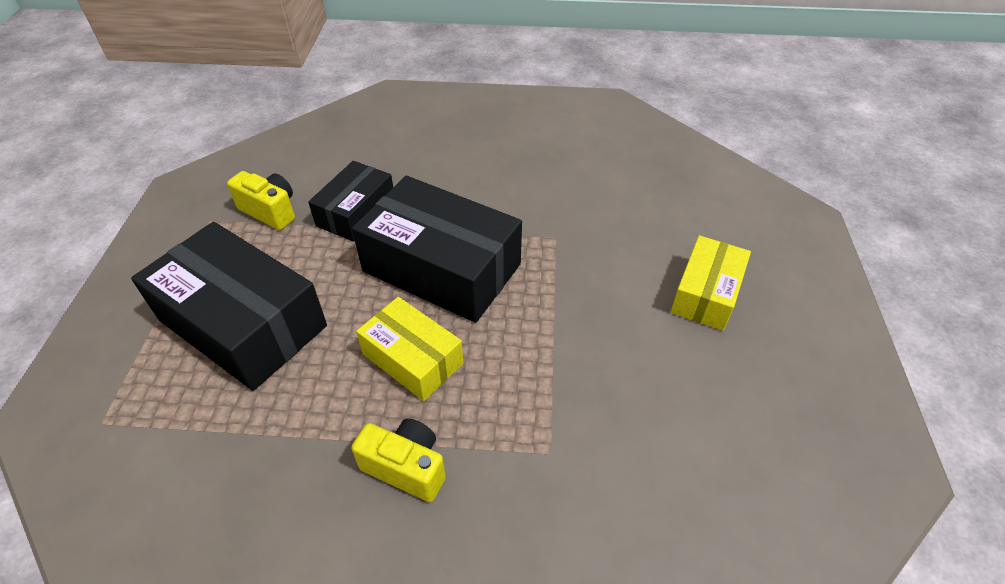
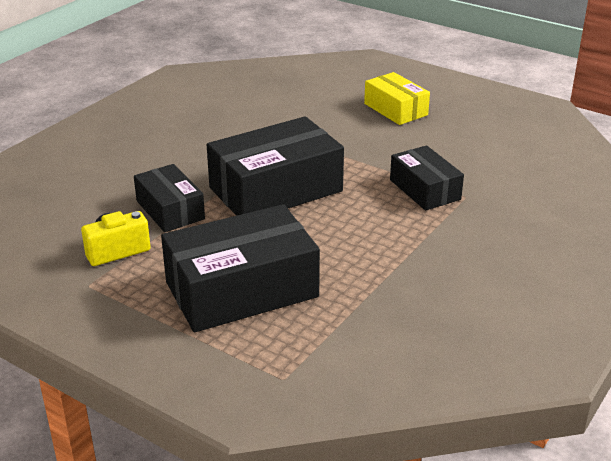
camera: 60 degrees left, 15 degrees down
yellow camera [351,418,446,502] -> none
yellow box [356,297,463,401] -> none
none -> black box [390,145,464,211]

